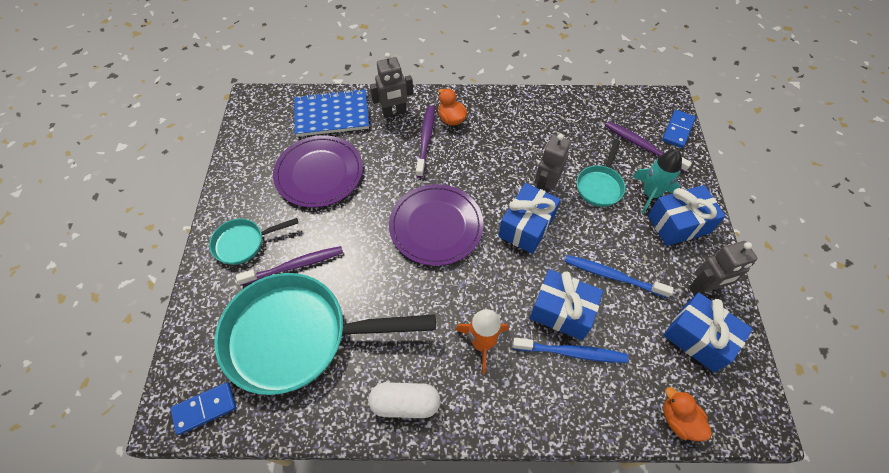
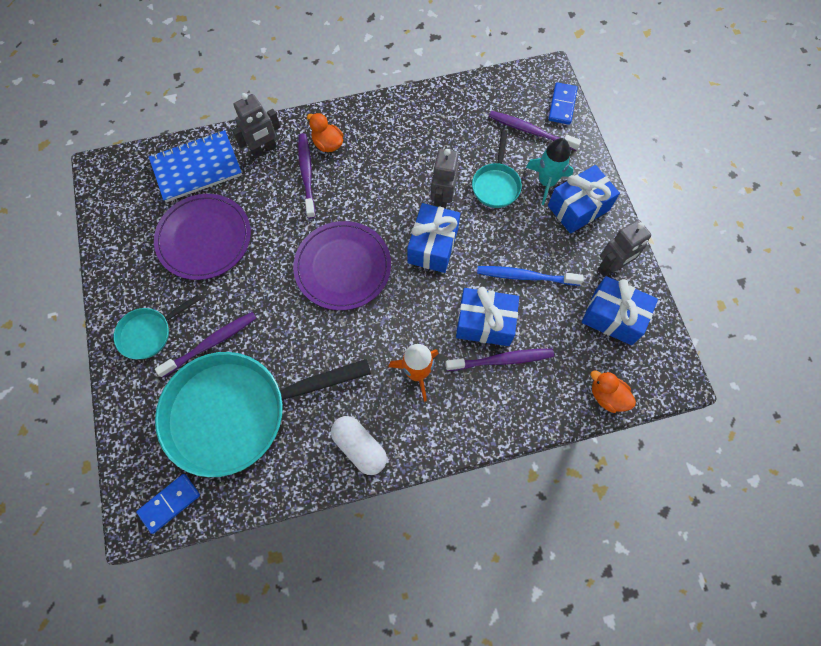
camera: 15 degrees left, 10 degrees up
white capsule [369,382,440,418] -> white capsule turned 60 degrees clockwise [331,416,387,475]
blue toothbrush [513,338,628,363] -> purple toothbrush [445,349,554,371]

